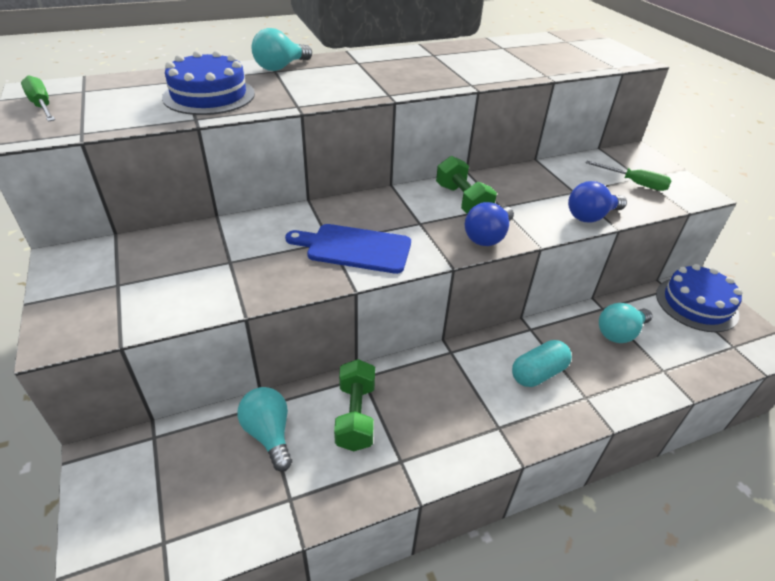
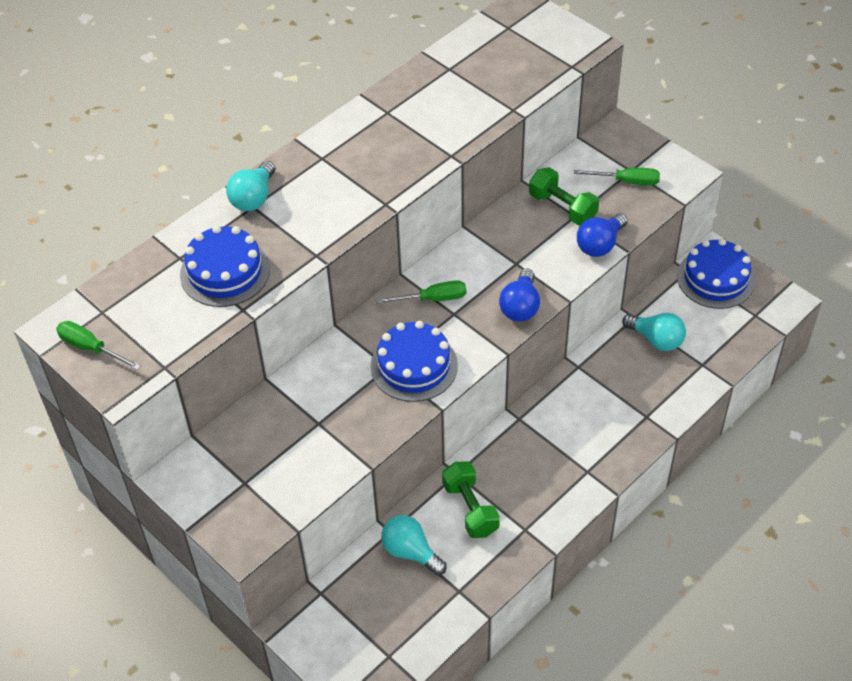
camera: 20 degrees left, 10 degrees up
blue cutting board [285,224,411,274] -> blue cake [371,321,458,402]
green dumbbell [436,156,497,214] -> green dumbbell moved to [529,167,599,225]
turquoise capsule [512,340,572,387] -> none
turquoise light bulb [599,303,652,343] -> turquoise light bulb turned 90 degrees counterclockwise [622,313,686,351]
none -> green screwdriver [376,280,466,304]

